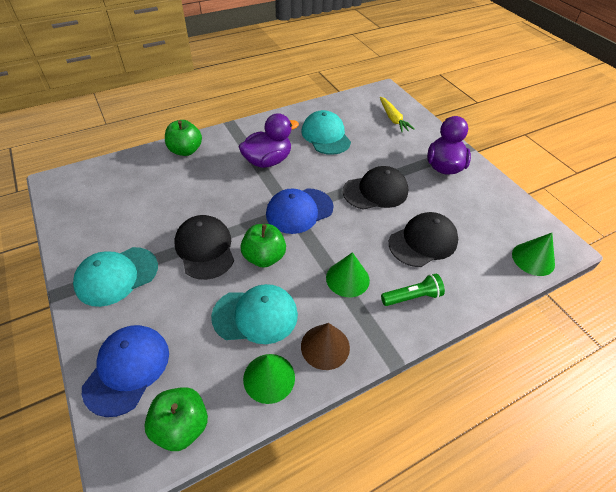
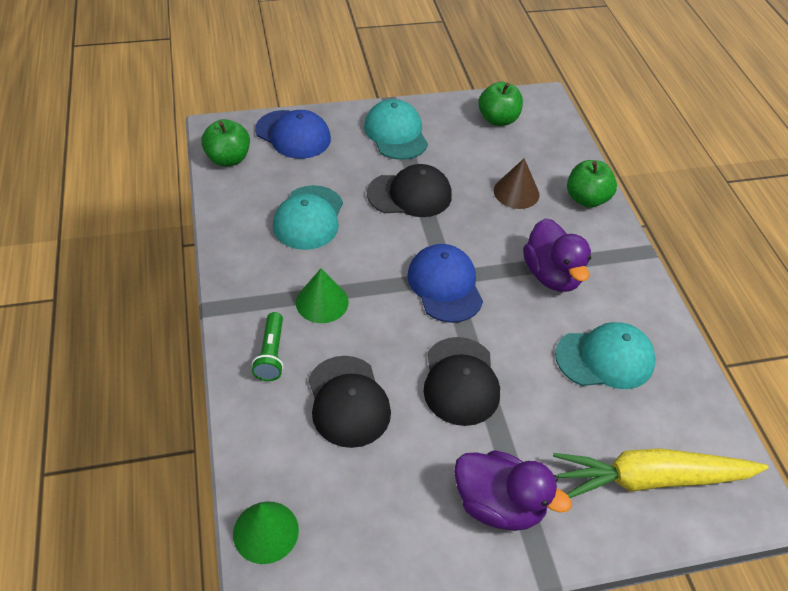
camera: 105 degrees right, 0 degrees up
green apple [240,224,286,268] -> green apple moved to [478,82,523,126]
green cone [243,354,295,404] -> none
brown cone [301,323,350,370] -> brown cone moved to [494,158,540,209]
yellow carrot [380,97,415,132] -> yellow carrot [553,448,768,498], size x1.78

